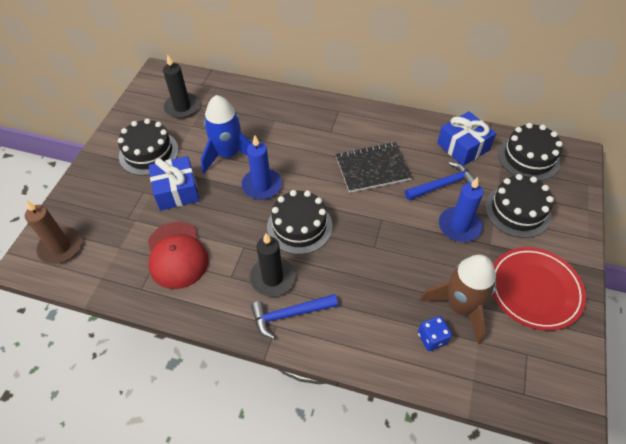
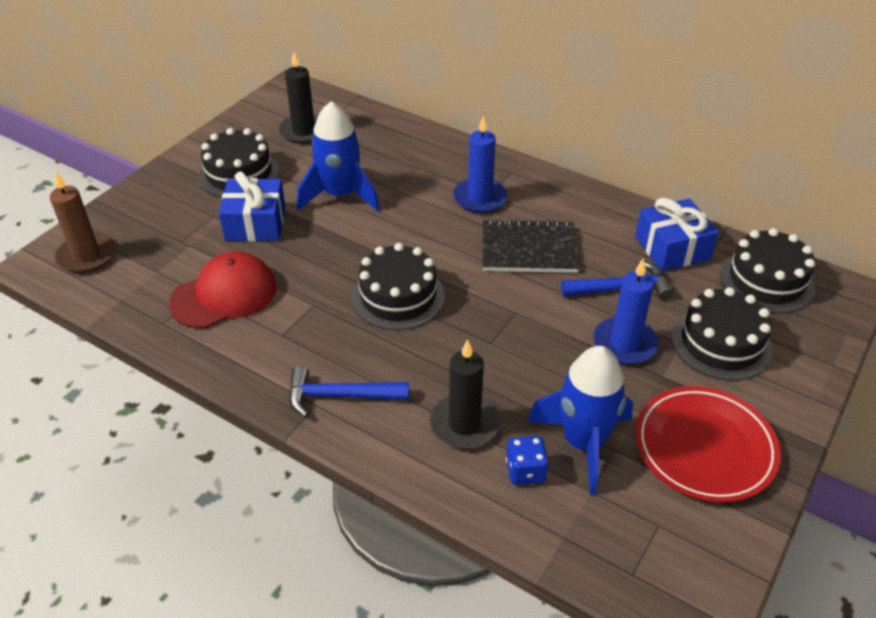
camera: 15 degrees right, 10 degrees down
red cap [148,222,209,289] -> red cap turned 120 degrees counterclockwise [169,251,277,328]
blue candle [241,135,282,200] -> blue candle moved to [453,115,507,213]
black candle [250,233,295,297] -> black candle moved to [430,339,500,449]
brown rocket [420,255,496,344] -> blue rocket [528,346,633,495]

